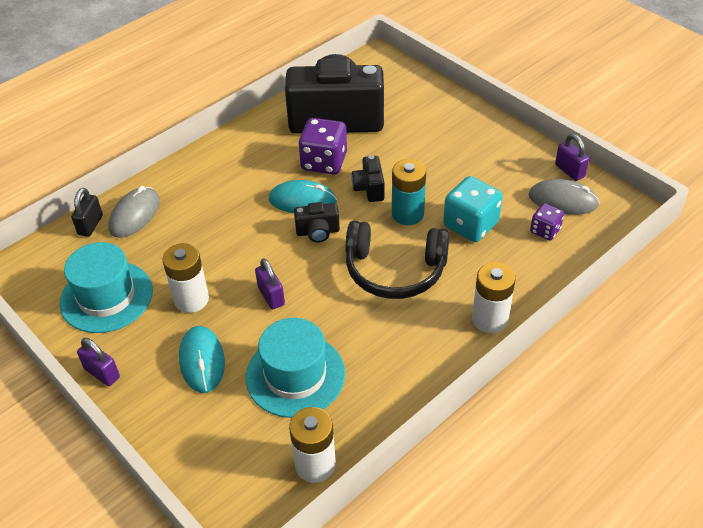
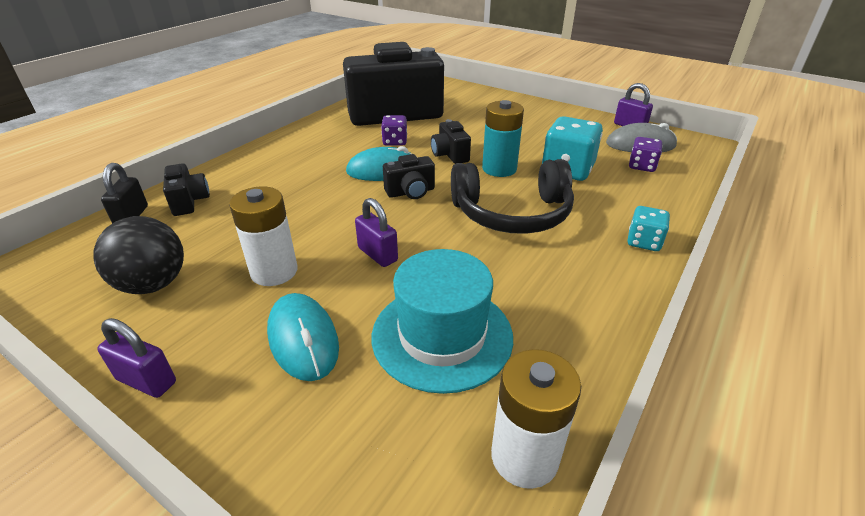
camera: 15 degrees left, 10 degrees down
turquoise hat [59,242,153,333] -> black ball [93,216,184,294]
grey mouse [108,186,160,238] -> black camera [163,163,210,216]
purple dice [299,118,347,175] -> purple dice [381,115,407,146], size x0.57
white battery [472,262,516,333] -> turquoise dice [627,206,670,251]

